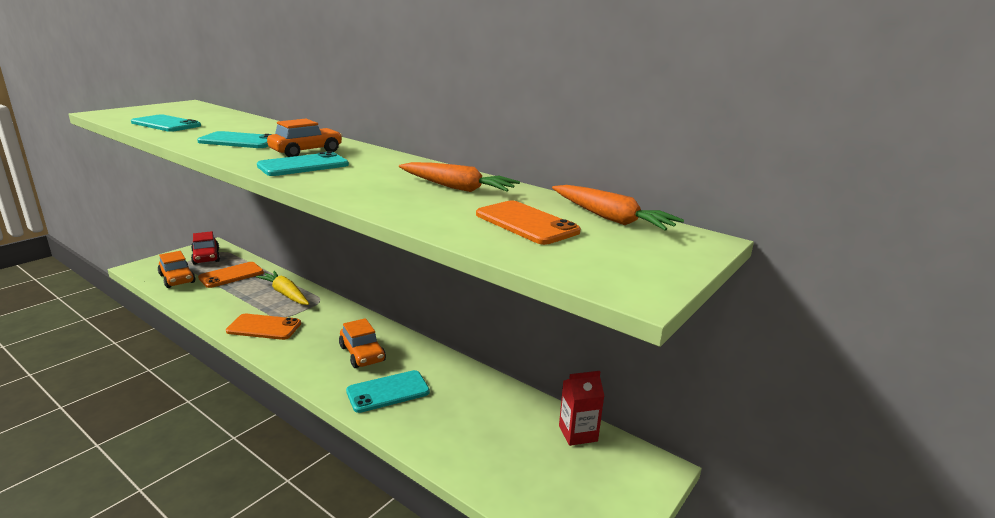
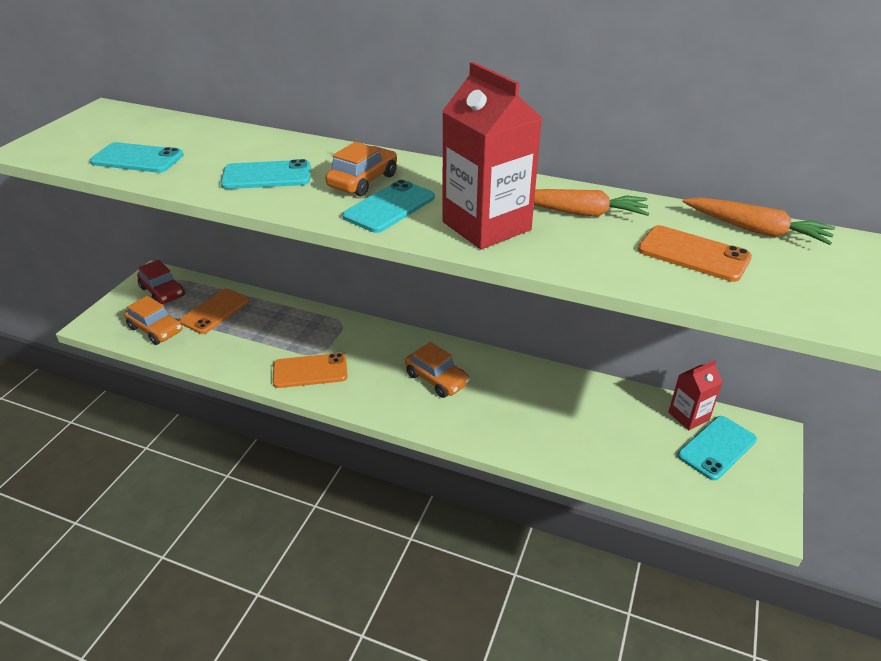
camera: 15 degrees left, 15 degrees up
yellow carrot [256,271,309,305] -> none
turquoise phone [346,370,430,413] -> turquoise phone moved to [678,416,757,480]
none -> red carton [442,62,542,249]

